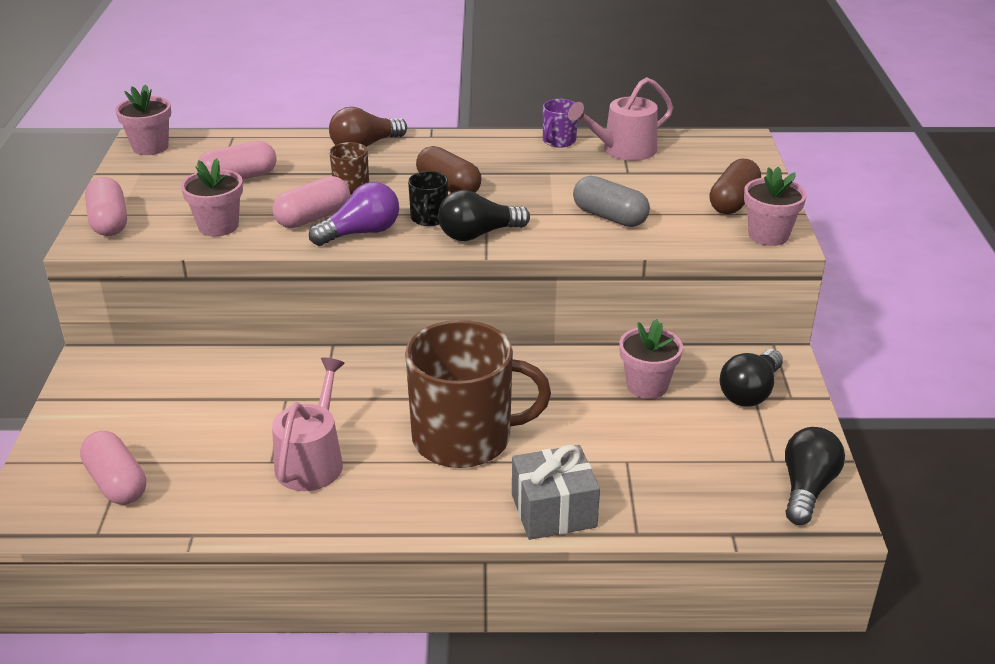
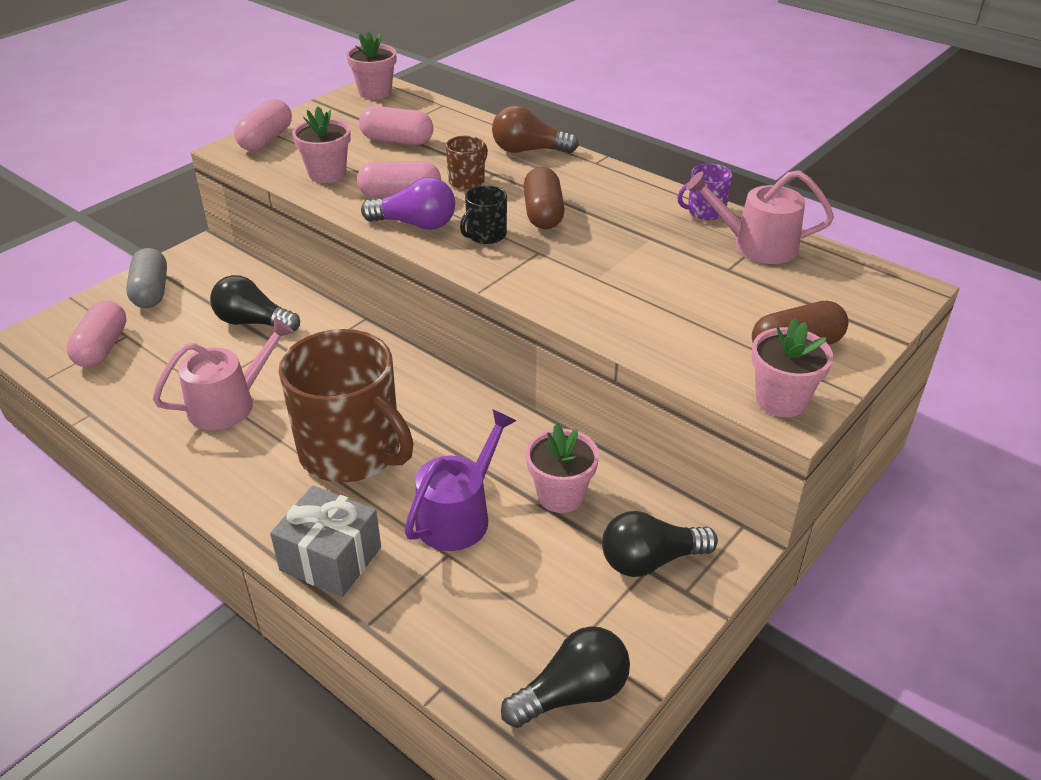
camera: 40 degrees right, 5 degrees up
black light bulb [438,190,530,241] -> black light bulb moved to [210,275,300,331]
grey capsule [573,176,650,227] -> grey capsule moved to [126,248,167,308]
none -> purple watering can [404,410,516,551]

